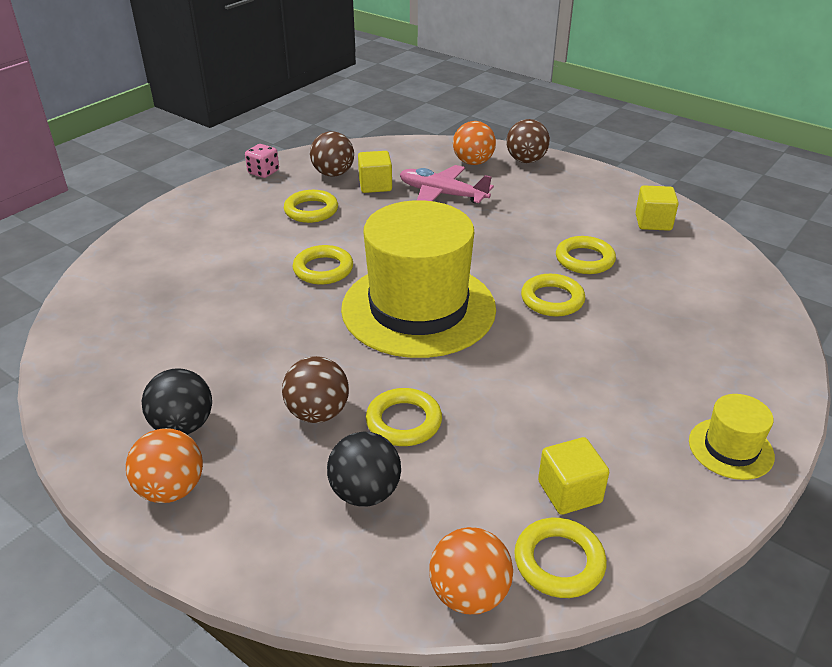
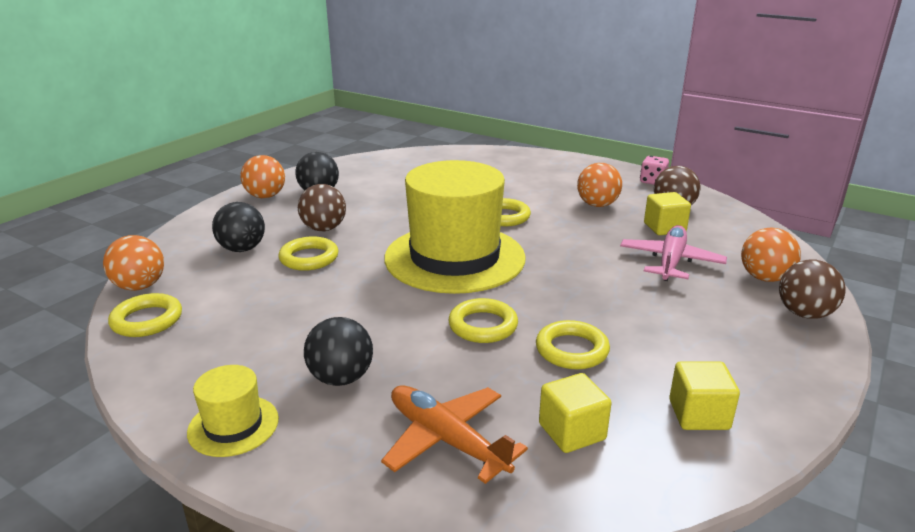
camera: 85 degrees right, 10 degrees down
yellow ring [284,190,338,223] -> orange ball [577,163,622,207]
yellow cube [538,437,609,515] -> yellow cube moved to [539,373,611,453]
none -> black ball [304,317,373,386]
none -> orange plane [381,386,528,484]

